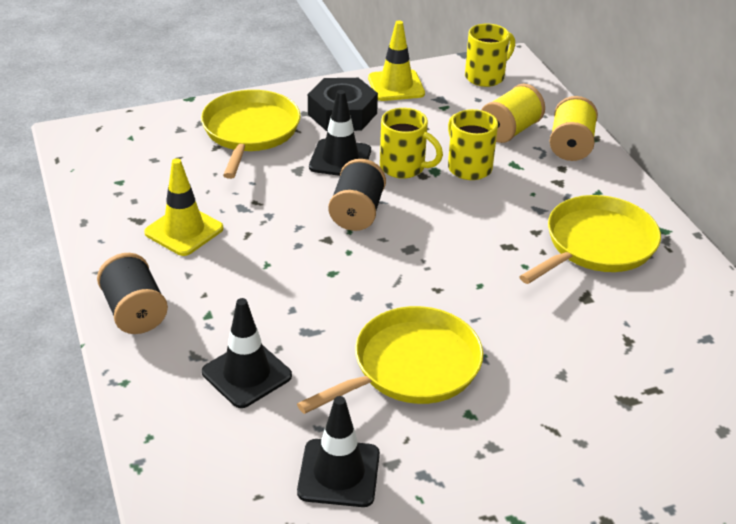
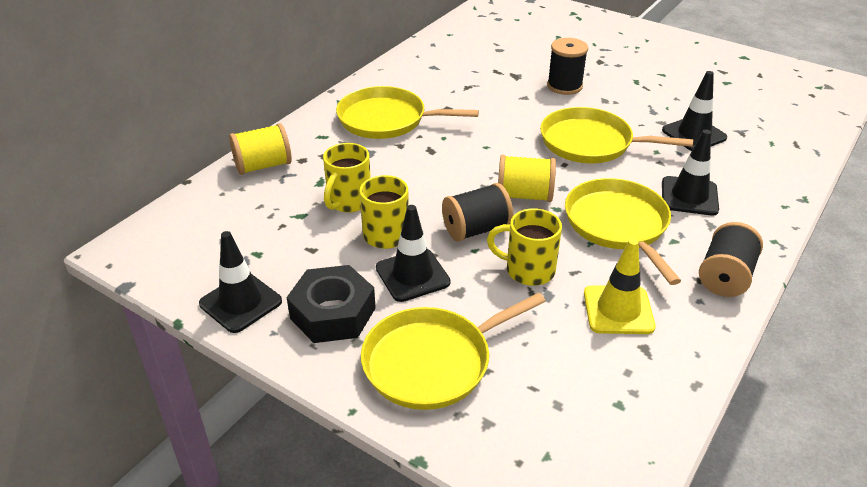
camera: 125 degrees left, 0 degrees up
yellow traffic cone [368,20,425,101] -> black traffic cone [199,231,282,333]
yellow mug [465,24,515,87] -> yellow mug moved to [487,208,562,286]
yellow spool [482,84,545,143] -> yellow spool moved to [498,155,556,202]
none -> black spool [547,38,588,95]
none -> yellow pan [565,178,681,285]

